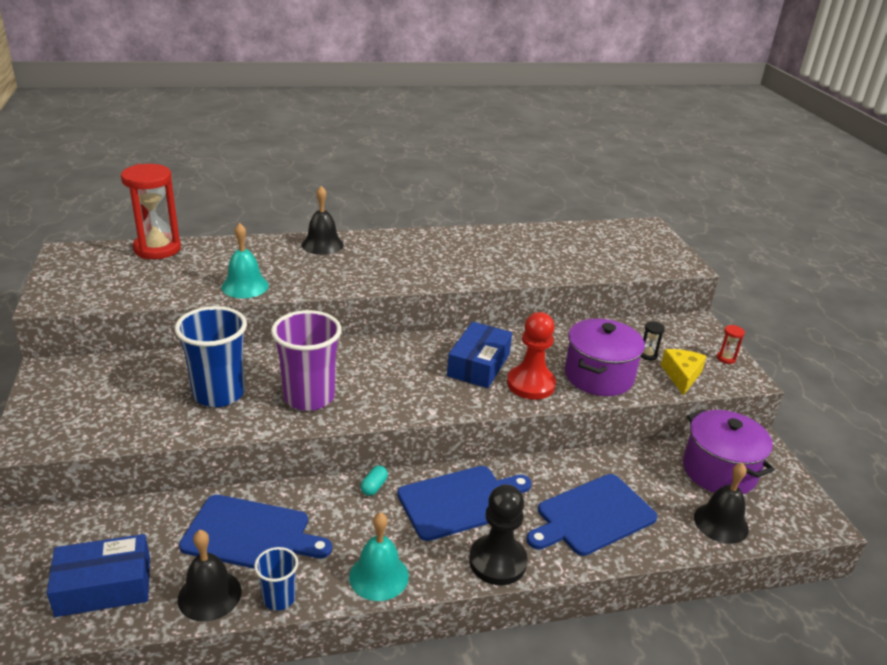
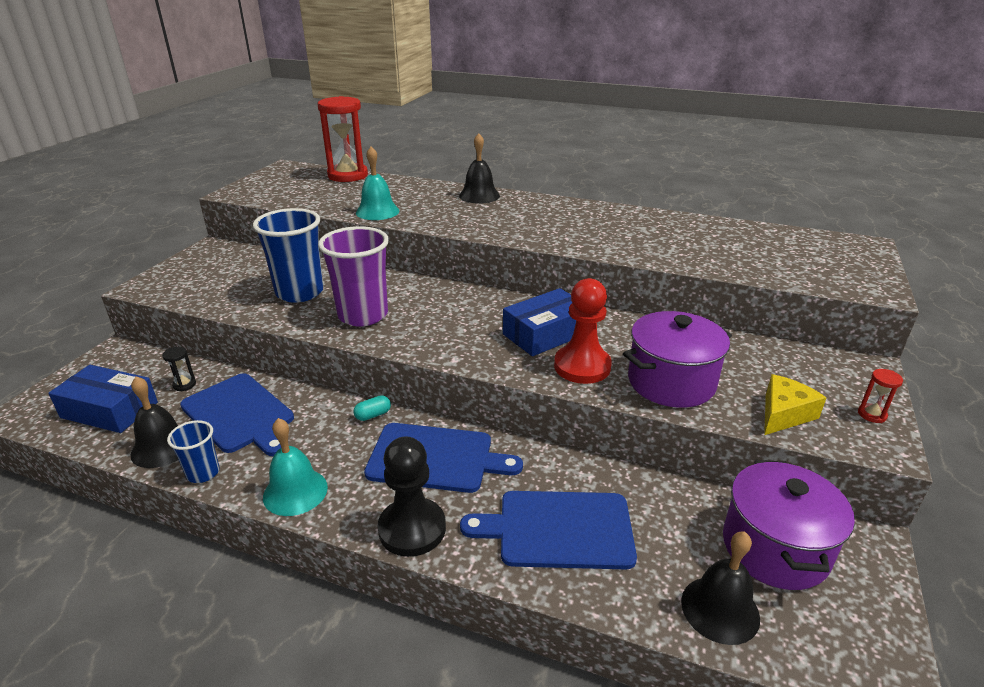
camera: 35 degrees right, 0 degrees up
black hourglass [641,321,665,360] -> black hourglass moved to [162,347,196,391]

